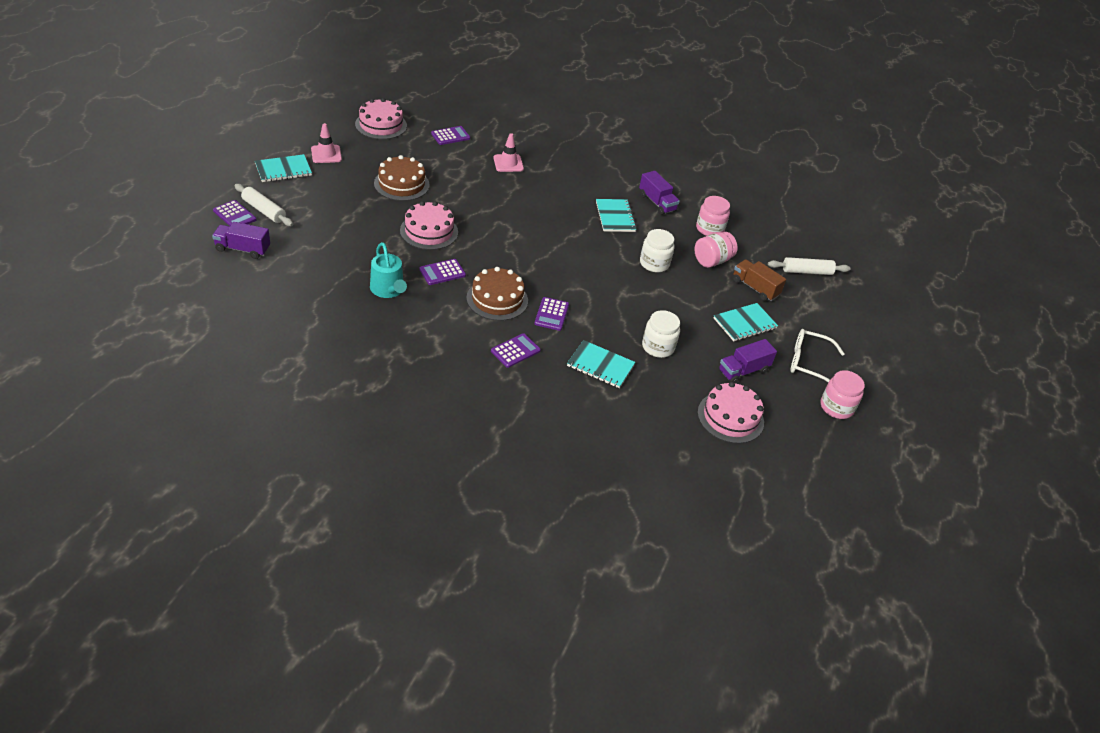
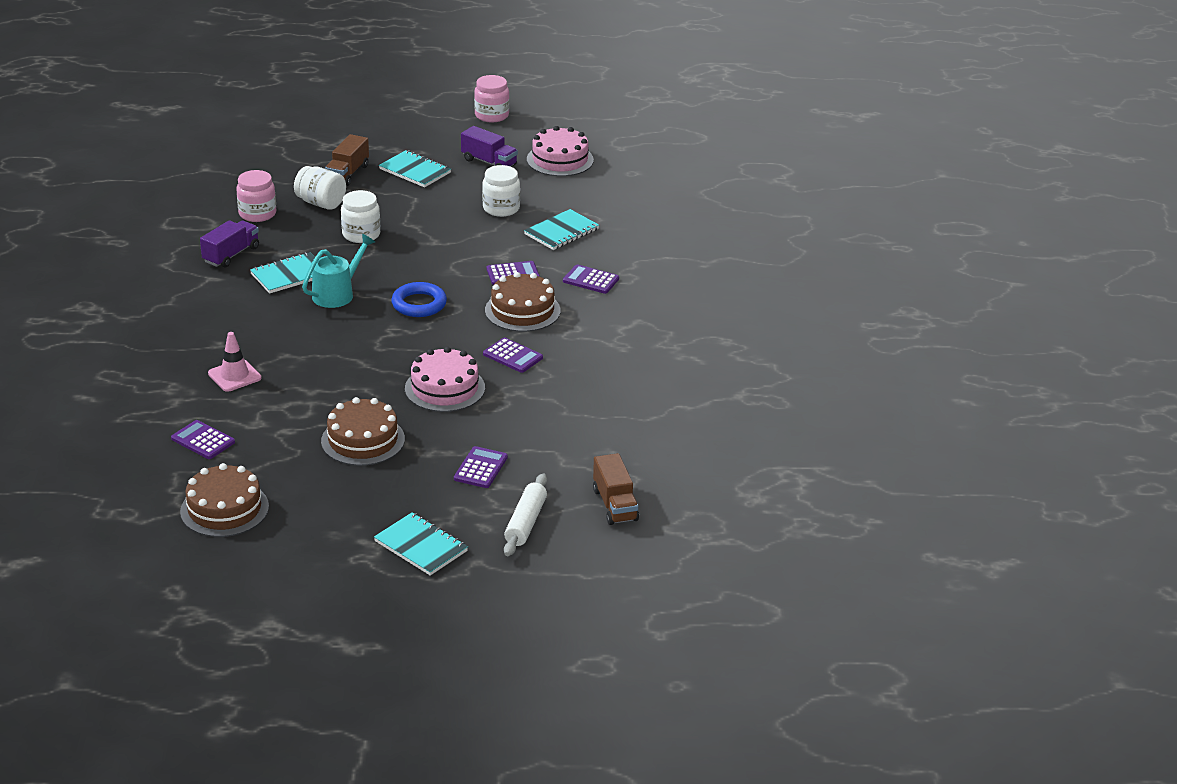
camera: 110 degrees left, 10 degrees down
purple truck [212,222,270,259] -> brown truck [593,453,639,525]
purple calculator [213,200,257,226] -> purple calculator moved to [454,446,508,488]
pink traffic cone [311,123,342,163] -> none
pink cake [355,98,407,139] -> brown cake [180,463,269,537]
turquoise watering can [370,242,407,298] -> turquoise watering can moved to [302,234,375,308]
turquoise notebook [567,340,636,388] -> turquoise notebook turned 45 degrees clockwise [524,209,599,250]
pink jar [694,232,738,268] -> white jar [294,166,346,210]
white rolling pin [768,257,850,275] -> none
white glasses [790,329,844,382] -> none
none -> blue ring [391,282,447,317]

